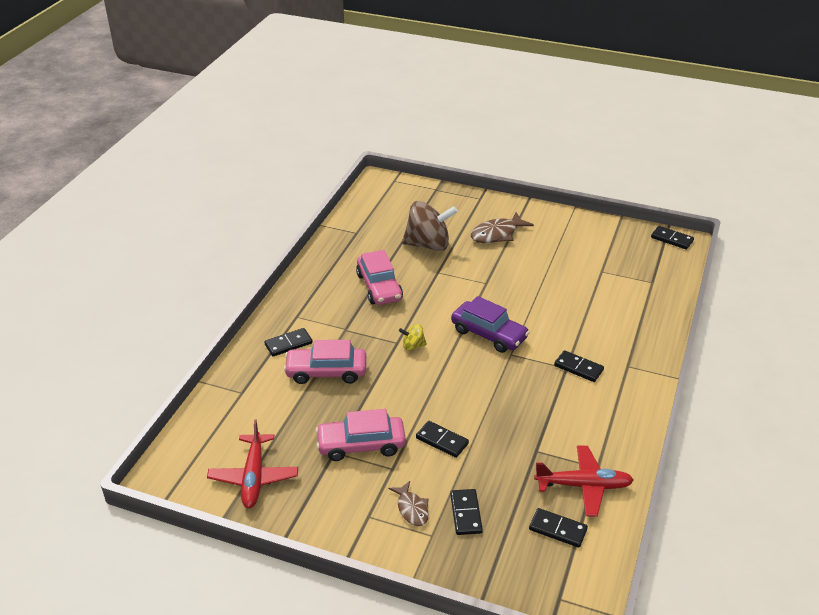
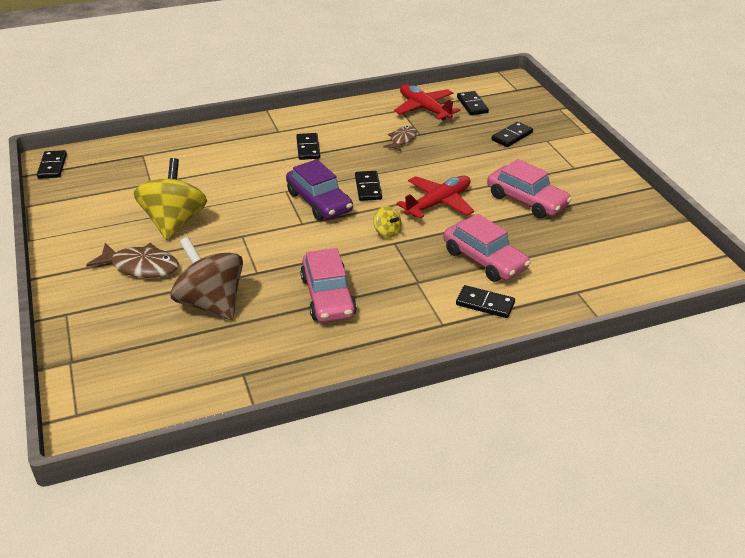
camera: 130 degrees left, 0 degrees up
red plane [207,420,298,508] -> red plane moved to [396,176,474,219]
pink car [356,250,403,305] -> pink car turned 135 degrees clockwise [300,248,357,322]
brown fish [388,481,429,526] -> brown fish moved to [383,126,417,152]
black domino [416,421,469,458] -> black domino moved to [355,171,382,201]
purple car [451,296,530,353] -> purple car turned 150 degrees clockwise [286,159,353,221]
none -> yellow spinning top [134,158,207,240]

